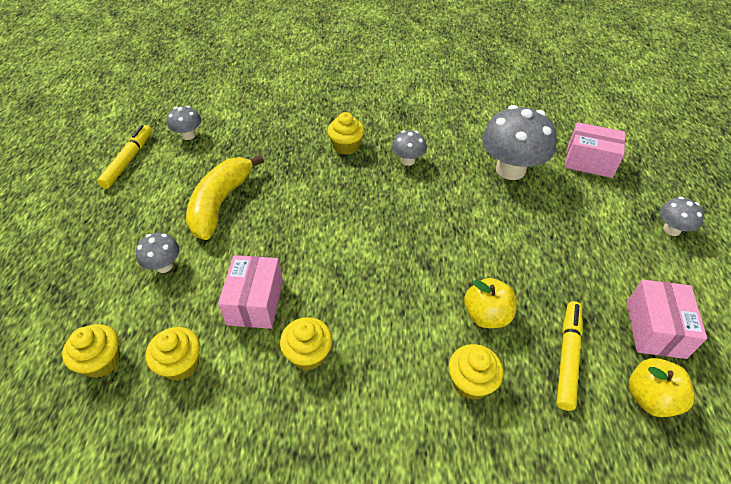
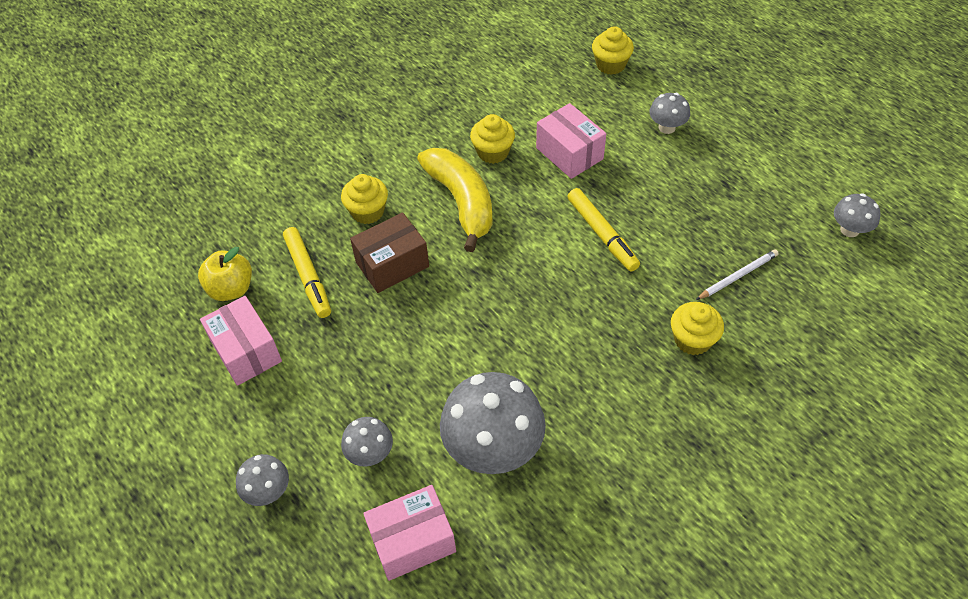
camera: 140 degrees right, 5 degrees up
yellow marker [97,125,152,189] -> yellow marker moved to [567,188,640,272]
yellow cupcake [146,327,200,381] -> none
yellow banana [186,154,264,240] -> yellow banana moved to [417,148,493,252]
grey mushroom [392,130,427,166] -> grey mushroom moved to [341,417,393,467]
yellow apple [464,278,517,328] -> brown box [350,212,429,293]
none -> white pencil [696,249,779,300]

